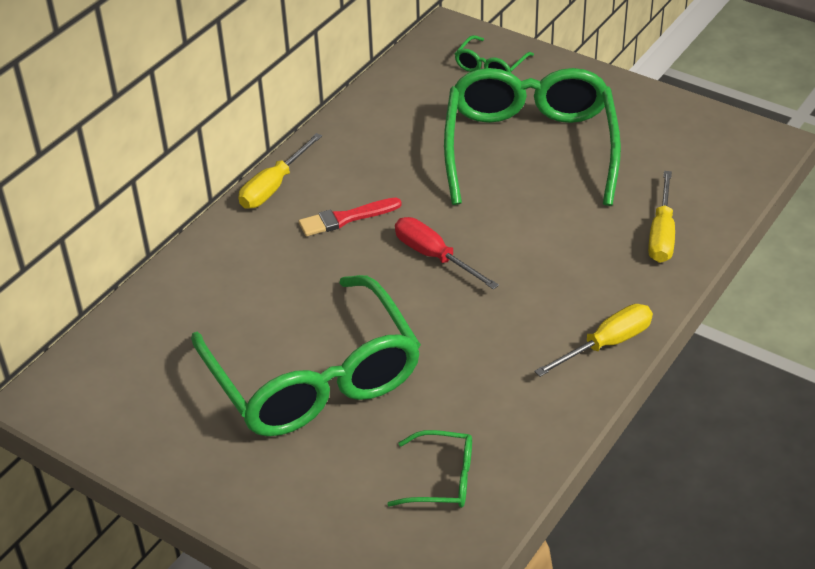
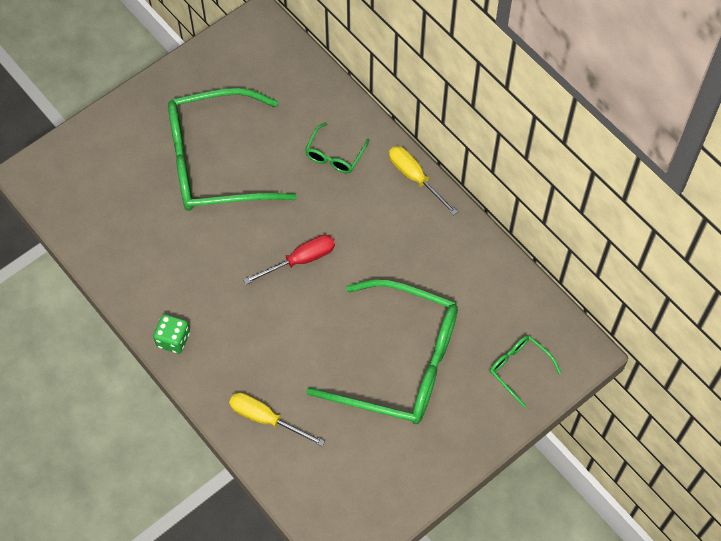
camera: 105 degrees right, 20 degrees up
red brush [299,198,402,236] -> none
green glasses [387,430,472,508] -> green glasses moved to [305,122,370,173]
yellow screwdriver [534,304,653,377] -> green dice [153,314,190,354]

